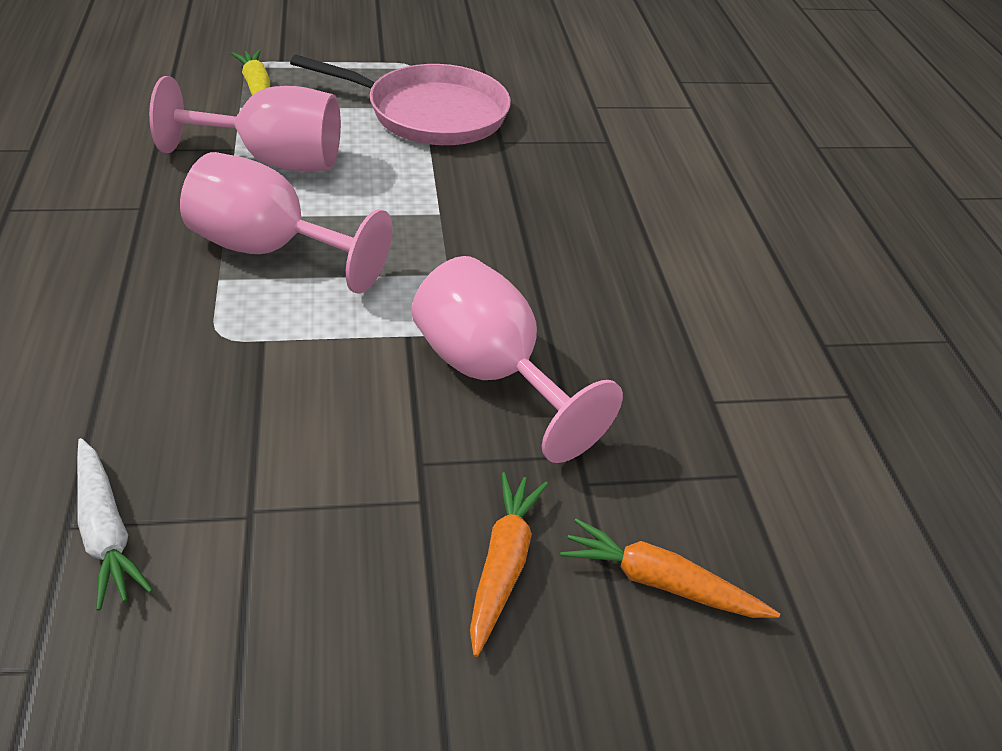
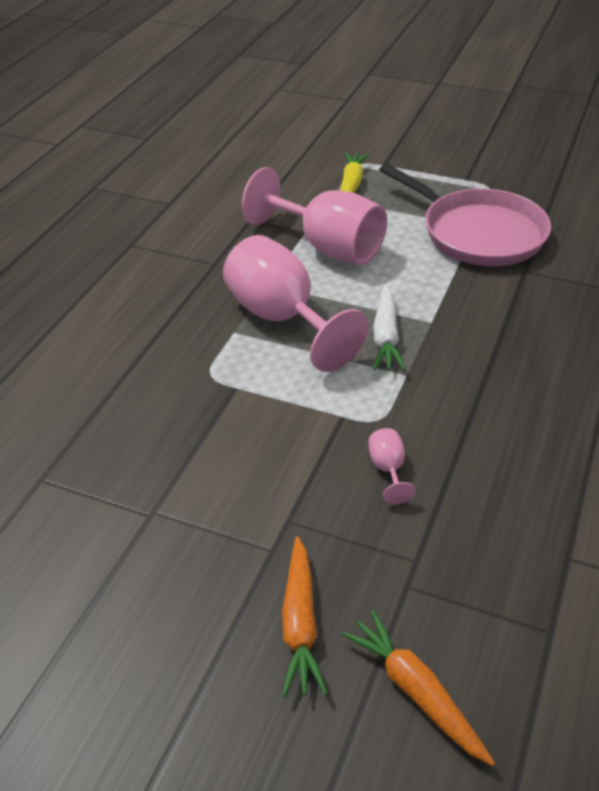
camera: 35 degrees right, 0 degrees up
white carrot [77,438,153,611] -> white carrot moved to [373,284,406,370]
pink goblet [412,256,623,463] -> pink goblet [368,428,416,504], size x0.40
orange carrot [470,472,548,657] -> orange carrot turned 135 degrees clockwise [282,536,327,697]

